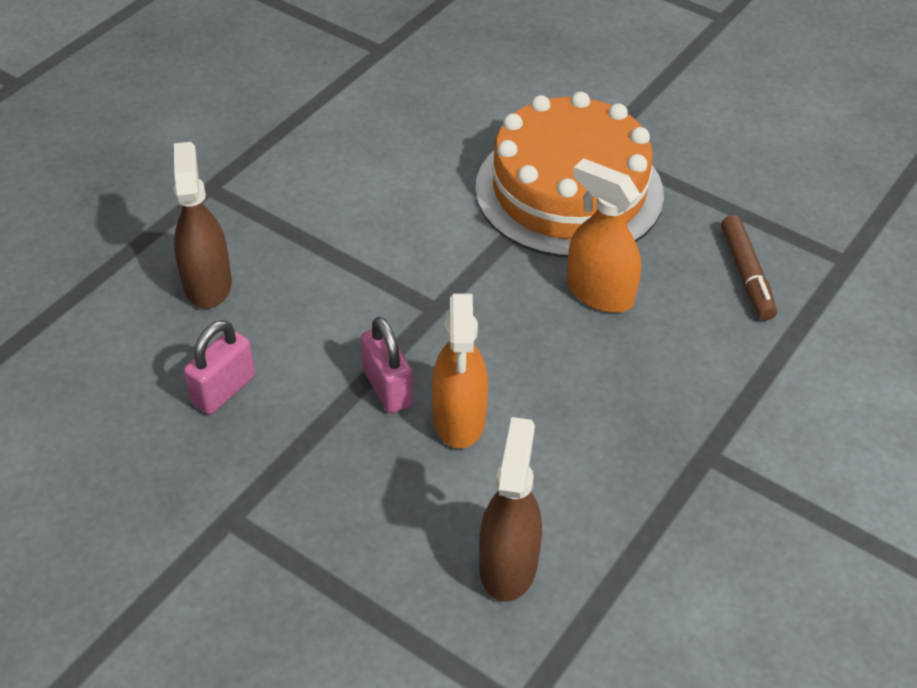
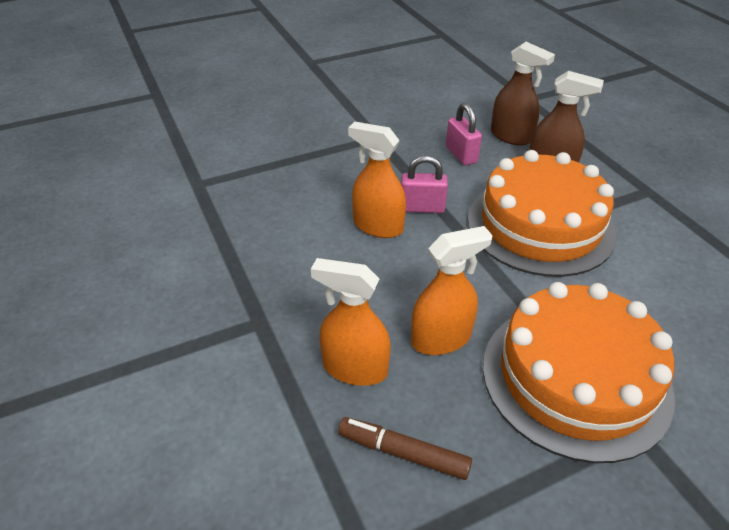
camera: 120 degrees right, 5 degrees down
brown spray bottle [479,417,542,602] -> brown spray bottle moved to [491,42,555,146]
none -> orange spray bottle [311,258,391,386]
none -> orange cake [468,150,617,277]

